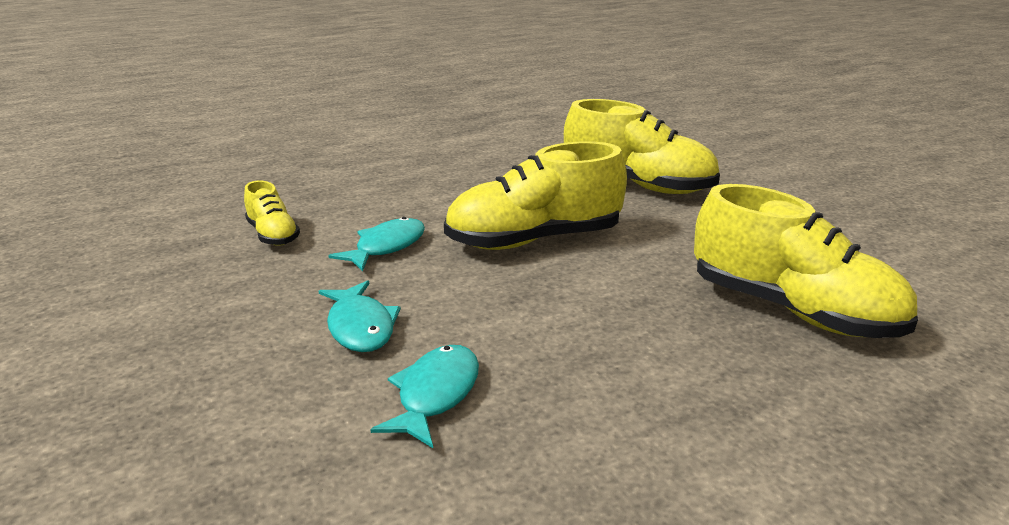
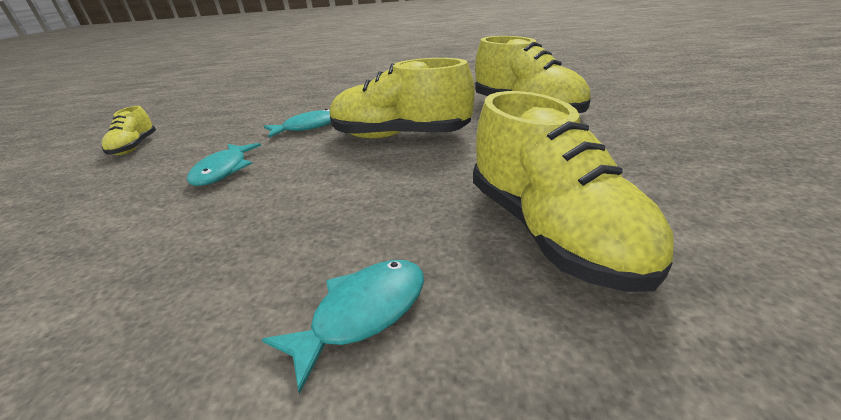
camera: 30 degrees right, 5 degrees up
yellow shoe [244,180,300,246] -> yellow shoe moved to [101,106,156,155]
turquoise fish [370,345,479,448] -> turquoise fish moved to [262,260,424,394]

